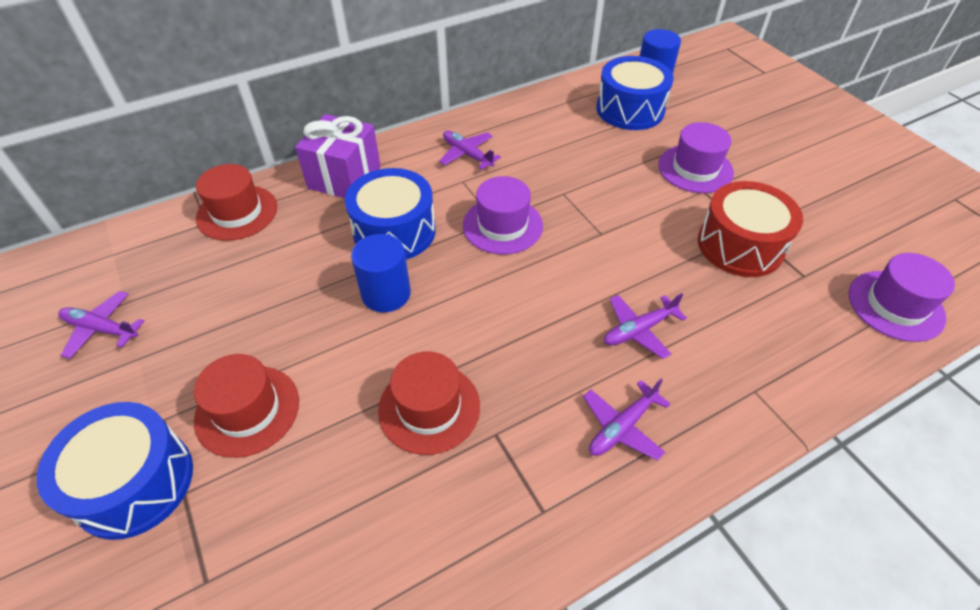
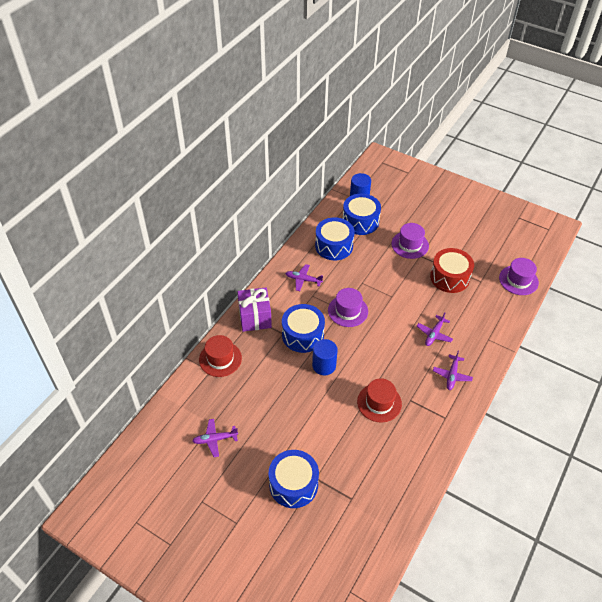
camera: 30 degrees left, 0 degrees up
red hat [194,354,299,458] -> none
none -> blue drum [315,217,355,260]

